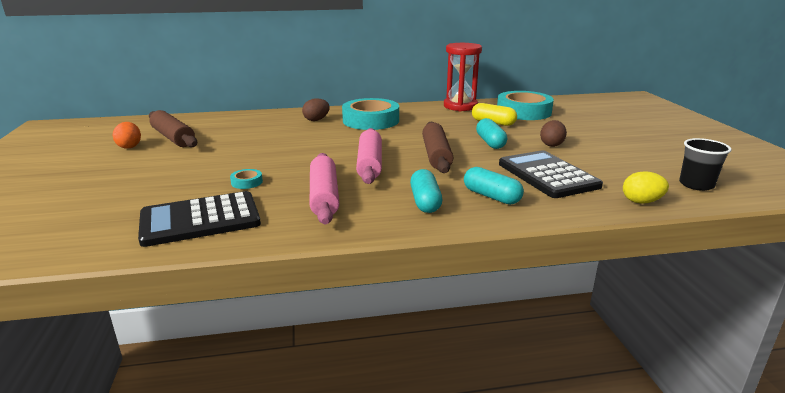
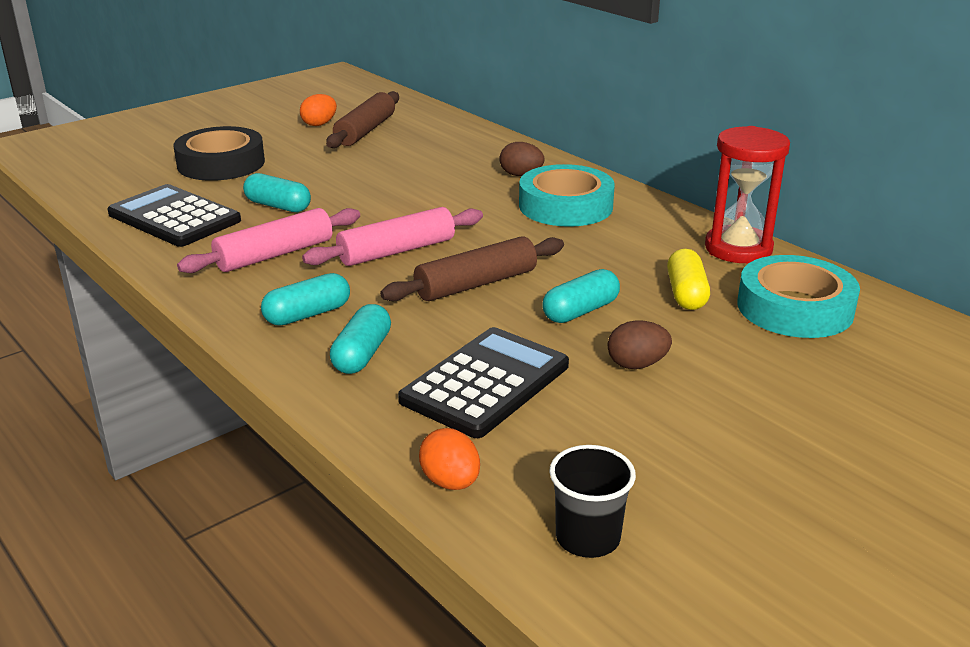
camera: 60 degrees right, 5 degrees up
turquoise tape [230,169,263,189] -> turquoise capsule [243,173,311,212]
yellow egg [623,171,669,204] -> orange egg [419,428,480,490]
none -> black tape [173,126,265,181]

